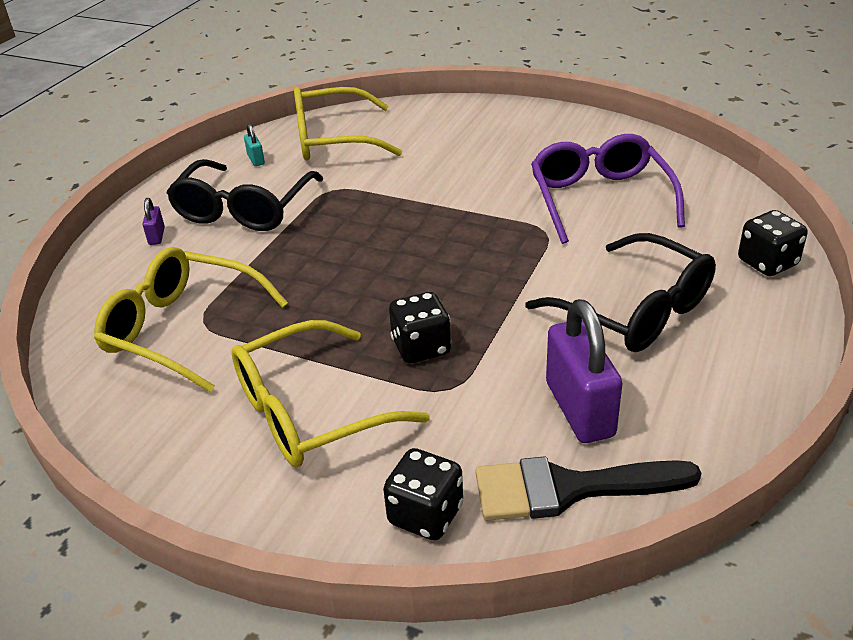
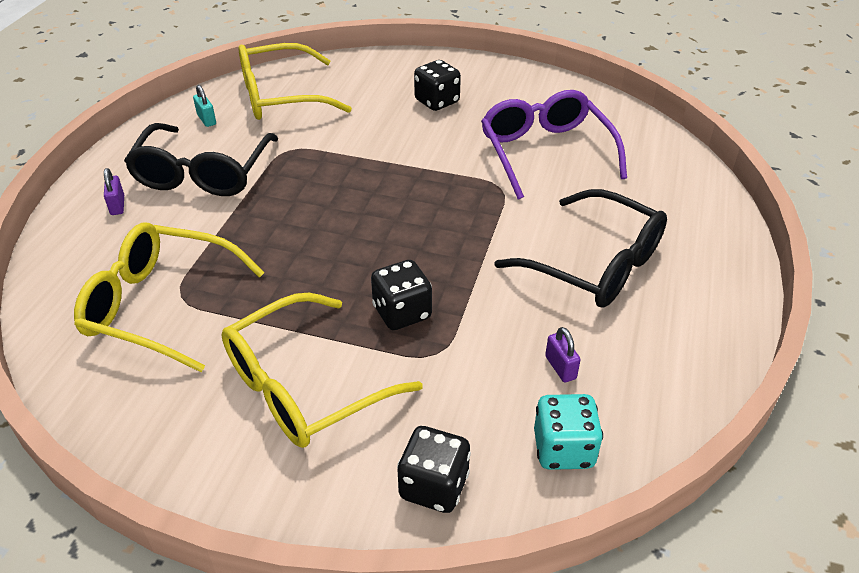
camera: 10 degrees left, 5 degrees up
black brush [475,456,701,521] -> turquoise dice [534,394,603,470]
purple padlock [546,299,622,443] -> purple padlock [545,327,581,382], size x0.44
black dice [738,210,807,276] -> black dice moved to [414,60,461,111]

